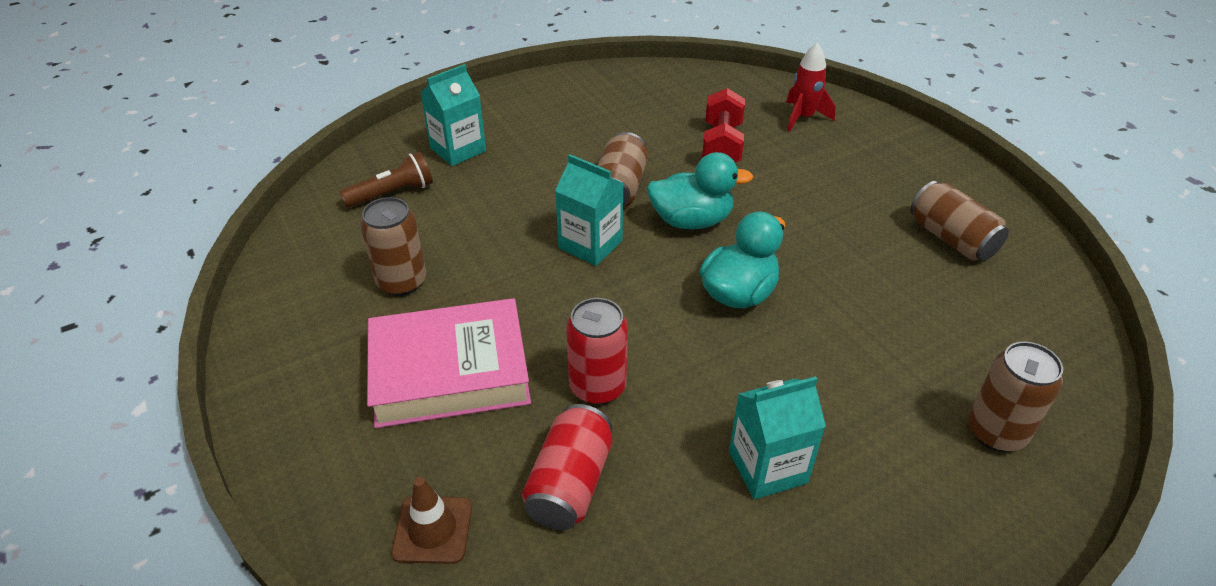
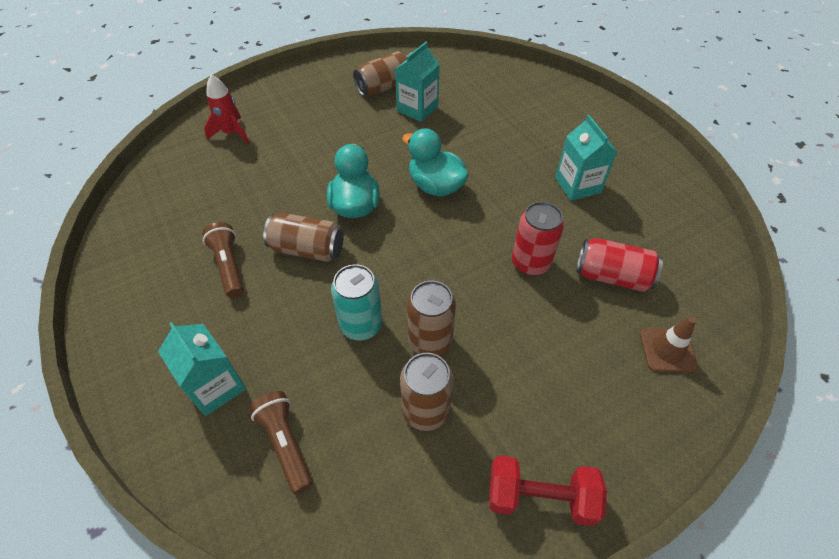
camera: 90 degrees left, 10 degrees up
pink book [367,298,531,428] -> none
turquoise carton [555,154,624,266] -> turquoise carton moved to [395,41,440,122]
red dumbbell [702,88,745,163] -> red dumbbell moved to [489,455,607,526]
brown can [968,342,1063,452] -> brown can moved to [407,280,456,356]
none -> brown flashlight [202,222,243,298]
none -> turquoise can [331,264,383,341]

